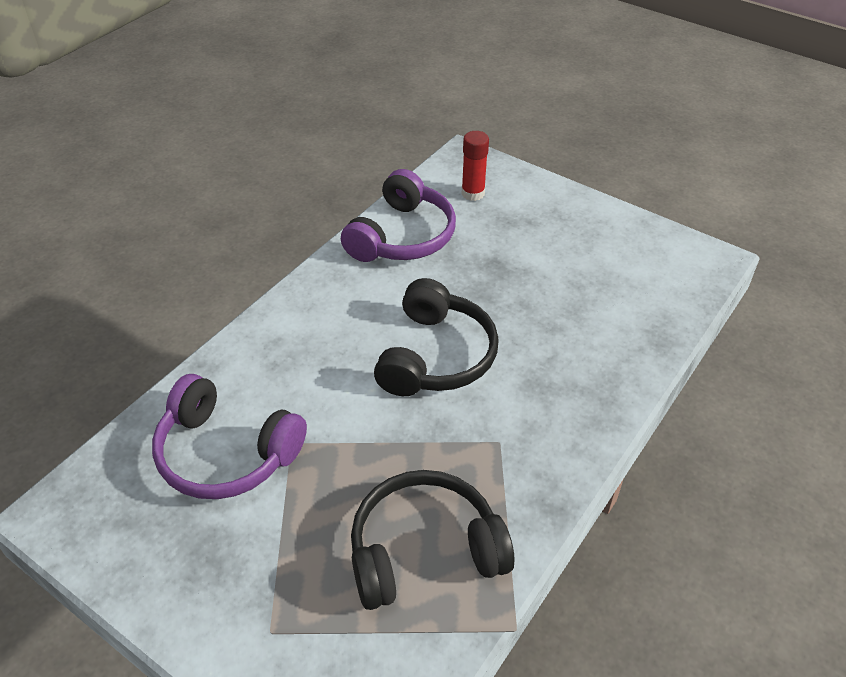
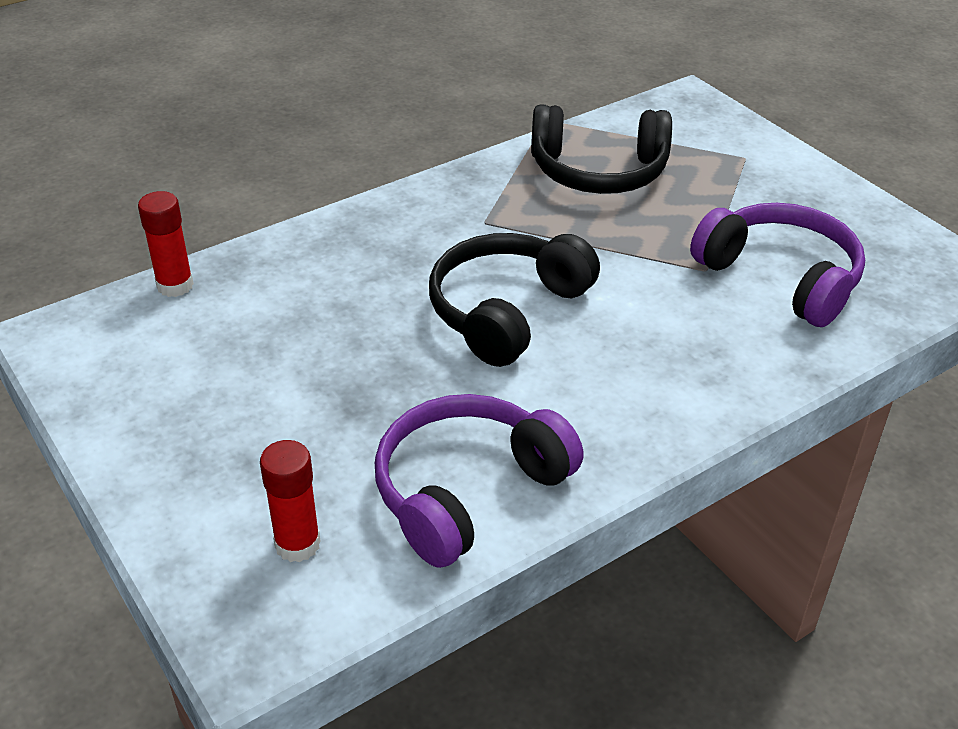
camera: 160 degrees left, 5 degrees down
none -> red glue stick [138,191,194,297]

